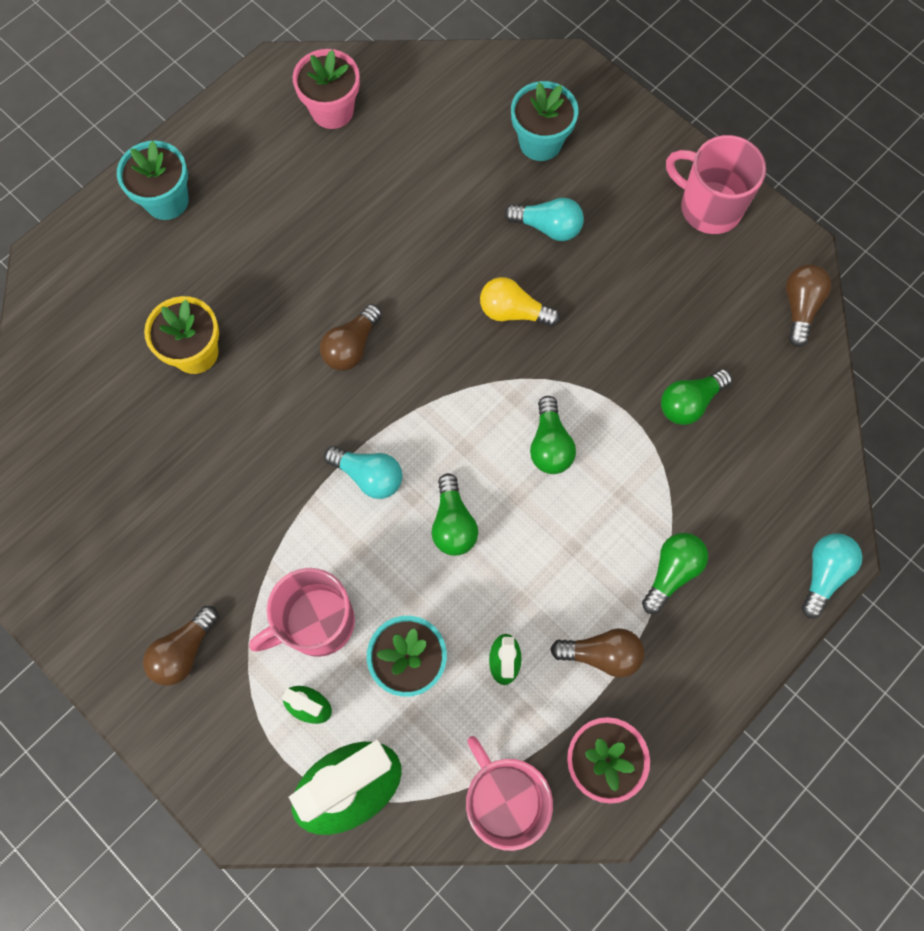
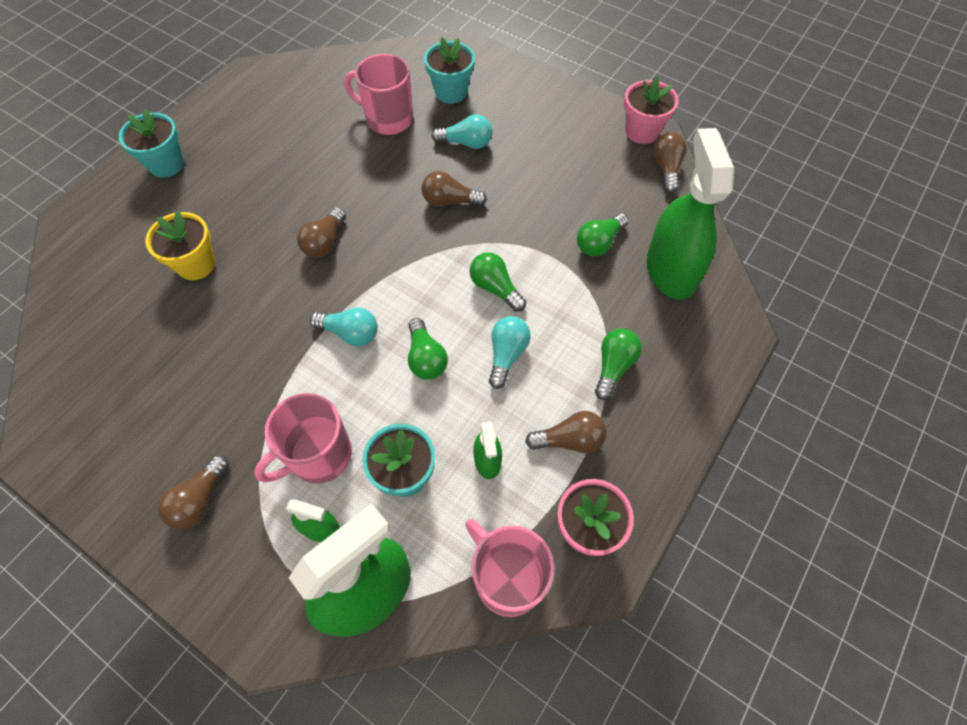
camera: 10 degrees left, 10 degrees down
pink flower pot [293,49,360,129] -> pink flower pot moved to [624,76,679,144]
yellow light bulb [480,277,560,327] -> brown light bulb [422,171,487,207]
green light bulb [530,396,576,474] -> green light bulb turned 150 degrees clockwise [470,252,526,312]
pink mug [666,135,766,234] -> pink mug moved to [344,54,413,135]
turquoise light bulb [802,533,862,619] -> turquoise light bulb moved to [489,316,531,389]
none -> green spray bottle [647,128,735,300]

